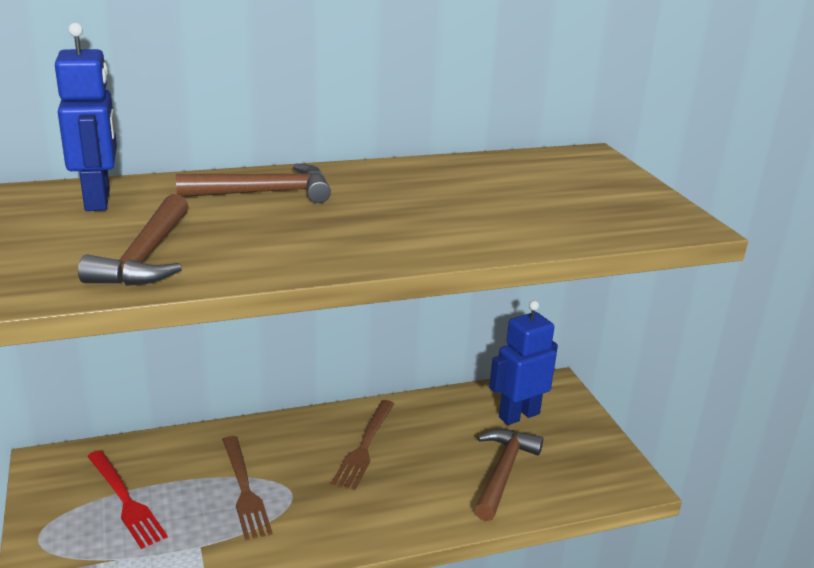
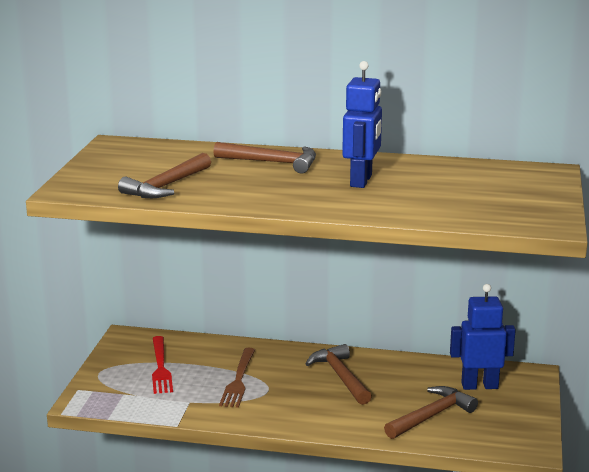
camera: 30 degrees right, 5 degrees down
blue robot [55,23,117,211] -> blue robot moved to [342,61,382,188]
brown fork [331,400,394,490] -> brown hammer [306,344,372,405]

